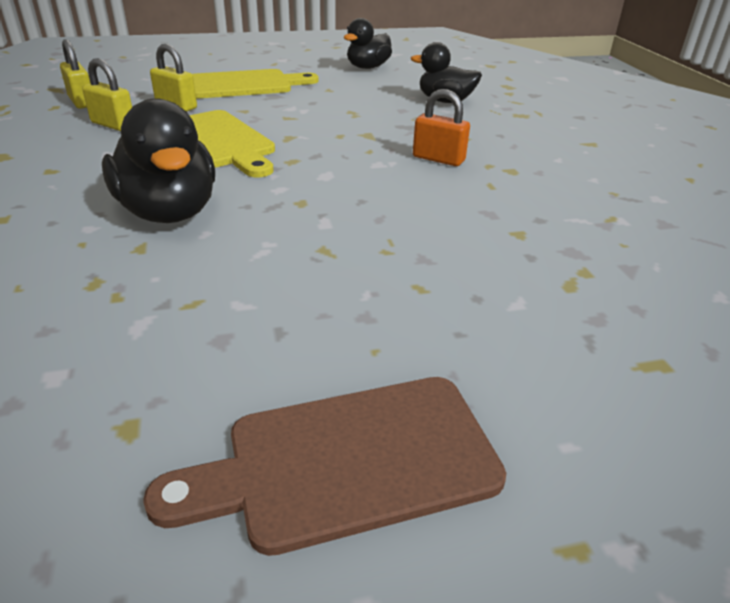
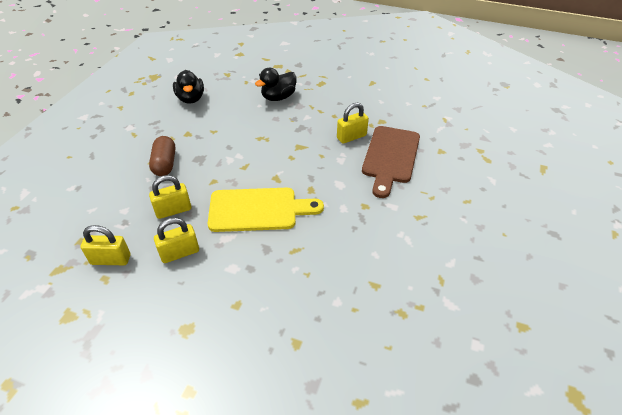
camera: 55 degrees left, 10 degrees up
black duck [102,98,215,223] -> none
brown cutting board [143,377,506,556] -> brown cutting board moved to [362,126,420,198]
yellow cutting board [192,69,318,98] -> brown capsule [149,136,175,176]
orange padlock [413,89,470,166] -> yellow padlock [337,103,369,144]

